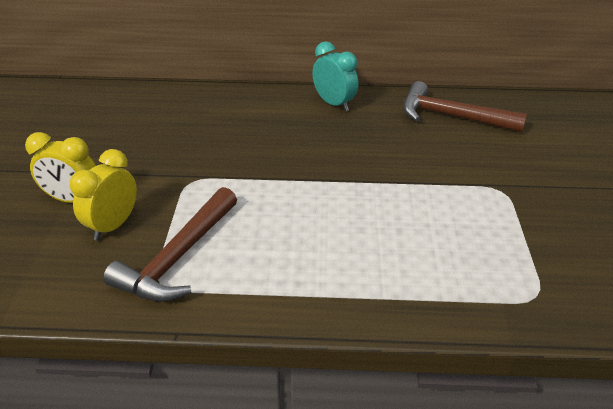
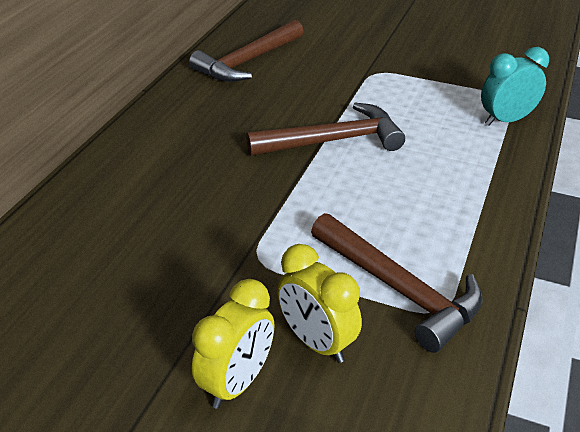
camera: 70 degrees left, 0 degrees up
turquoise clock [312,42,358,111] -> turquoise clock moved to [481,47,549,126]
none -> brown hammer [246,103,405,156]

